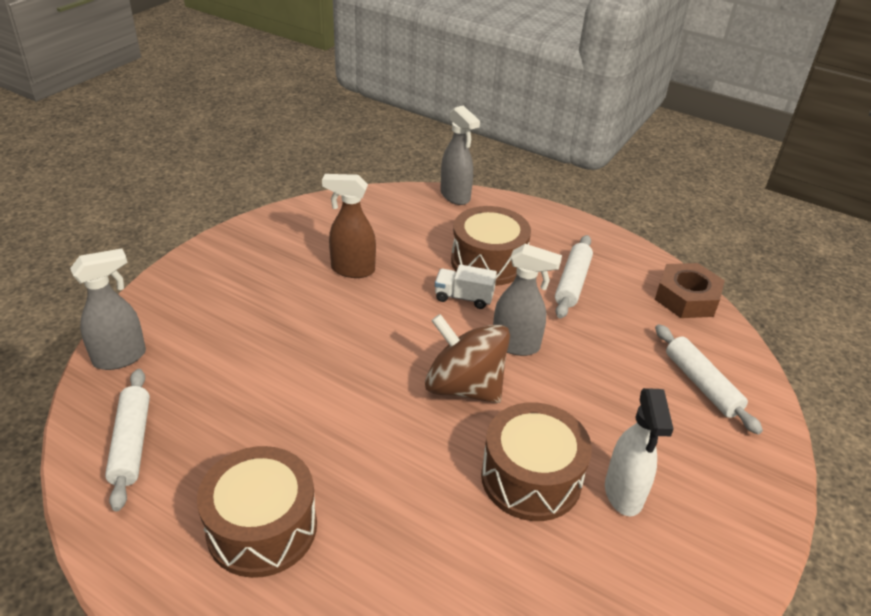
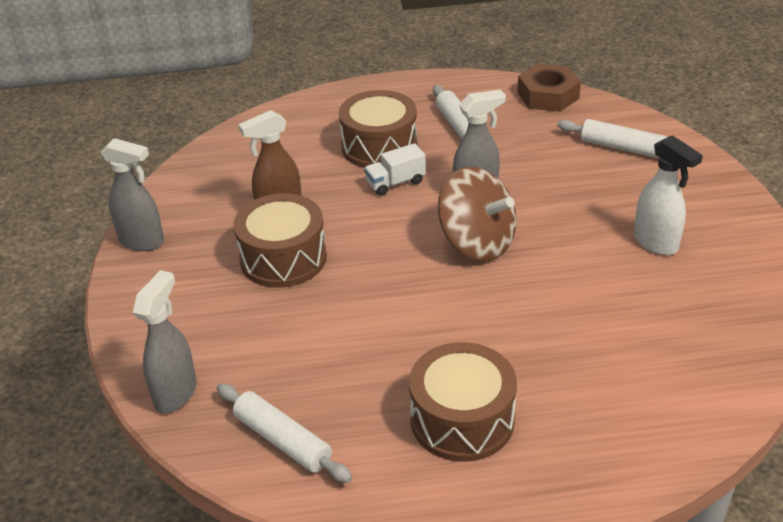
camera: 35 degrees left, 0 degrees up
brown spinning top [425,314,510,403] -> brown spinning top turned 135 degrees counterclockwise [438,167,517,261]
grey spray bottle [440,106,480,205] -> grey spray bottle moved to [101,138,164,251]
brown drum [481,402,592,521] -> brown drum moved to [234,193,327,288]

